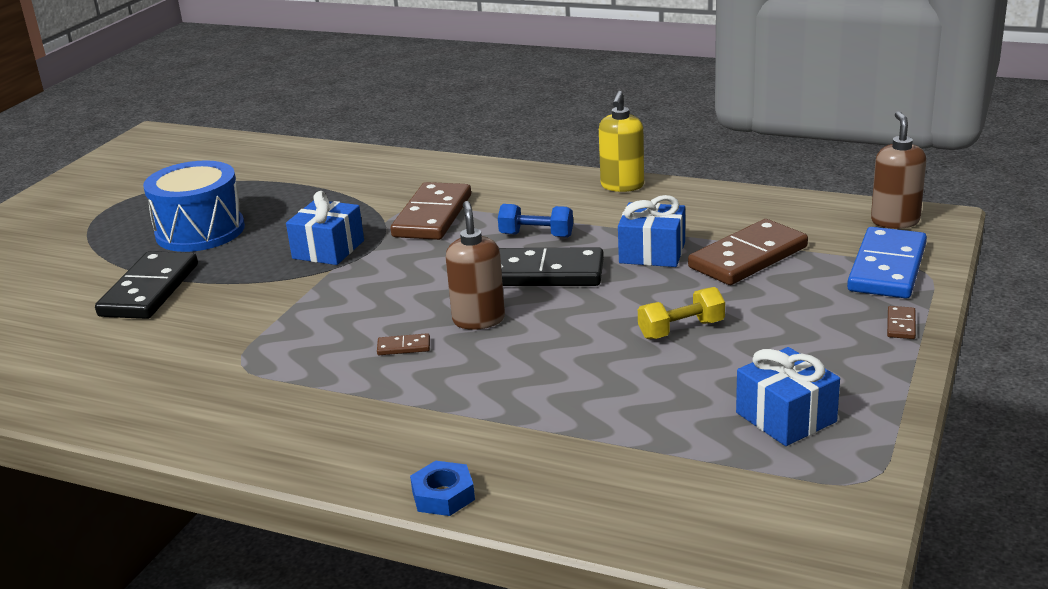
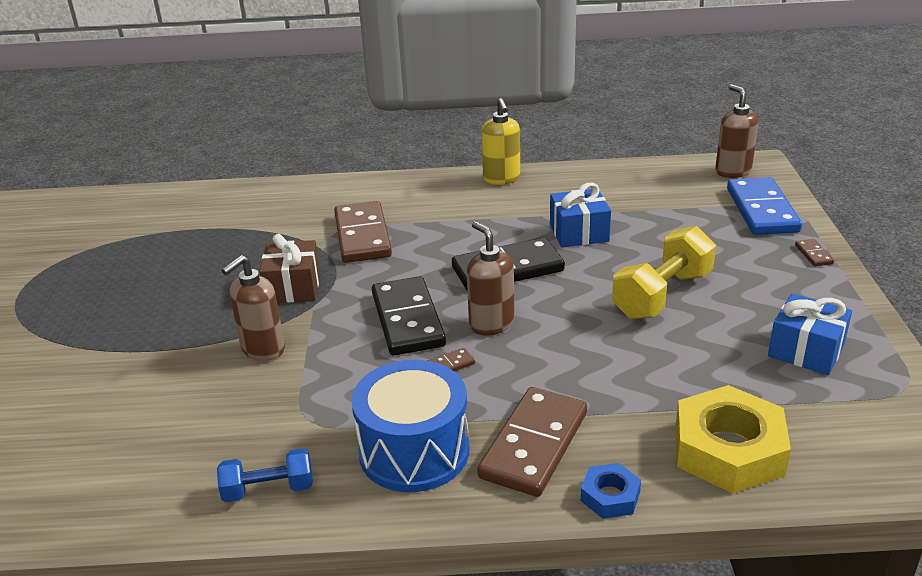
camera: 25 degrees left, 5 degrees up
black domino [95,251,198,319] -> black domino moved to [372,276,446,356]
blue drum [143,160,245,252] -> blue drum moved to [351,360,469,492]
blue gift [286,191,364,265] -> brown gift [259,234,320,303]
blue dumbbell [498,204,573,237] -> blue dumbbell moved to [217,448,313,502]
yellow dumbbell [638,287,725,339] -> yellow dumbbell [612,226,716,319], size x1.68
brown domino [688,219,808,285] -> brown domino moved to [478,387,587,497]
none -> brown soap dispenser [222,255,285,361]
none -> yellow nut [675,385,791,494]

